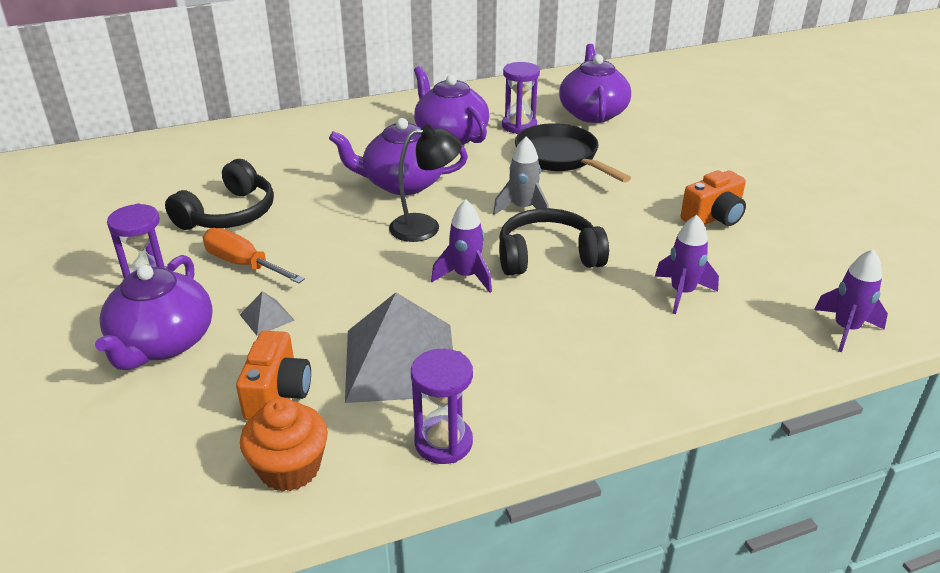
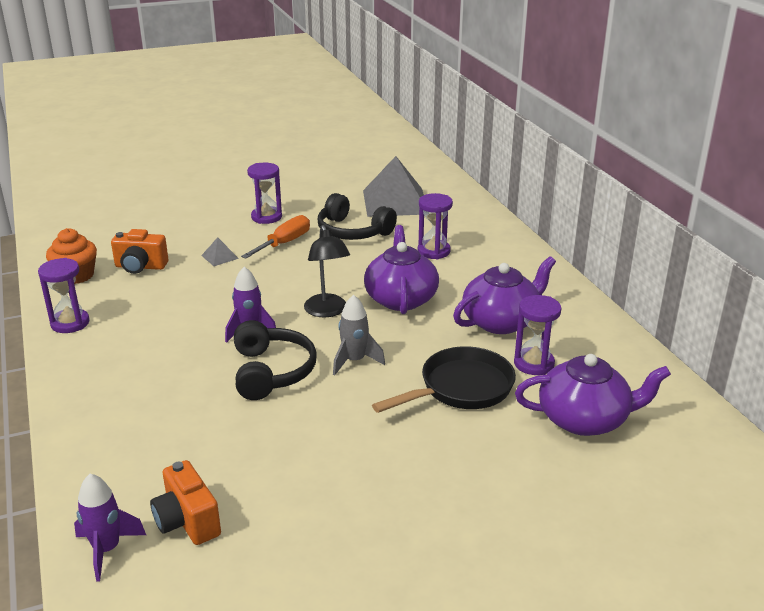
camera: 90 degrees right, 5 degrees down
purple teapot [95,255,213,370] -> none
grey pyramid [345,293,453,403] -> grey pyramid moved to [363,156,424,217]
purple rocket [655,215,719,314] -> none
orange camera [681,170,746,226] -> orange camera moved to [150,460,221,545]
none -> purple hourglass [418,193,453,259]

